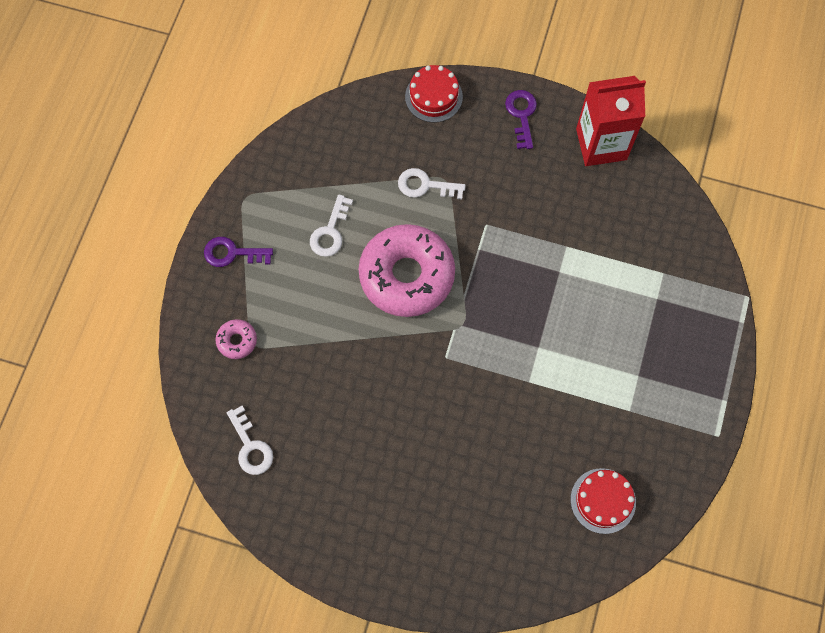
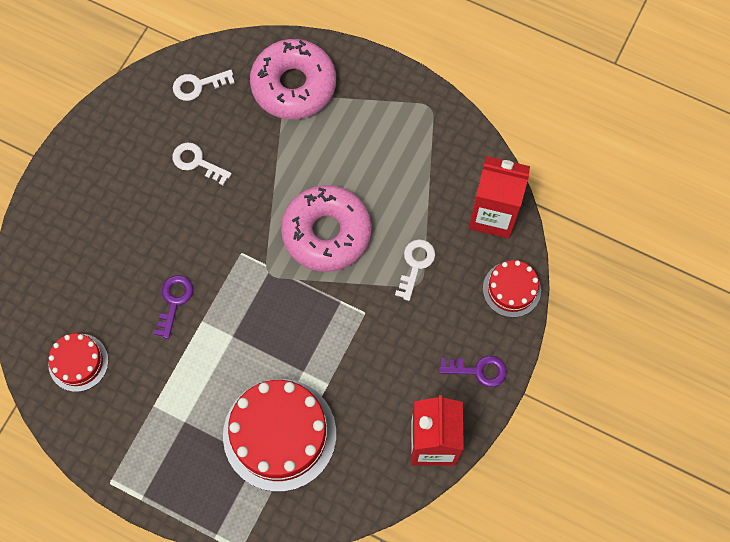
camera: 100 degrees right, 0 degrees up
purple key [204,237,273,267] -> purple key moved to [154,275,193,339]
pink donut [216,319,257,359] -> pink donut [250,39,336,119], size x2.38
white key [310,194,353,257] -> white key moved to [173,142,232,185]
none -> red cake [223,379,336,492]
none -> red carton [469,156,530,239]

